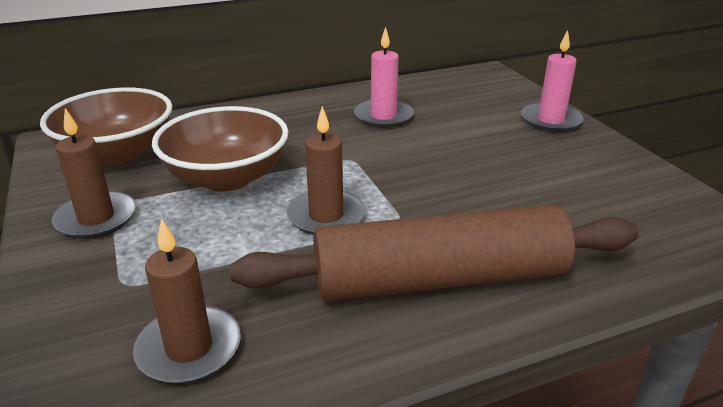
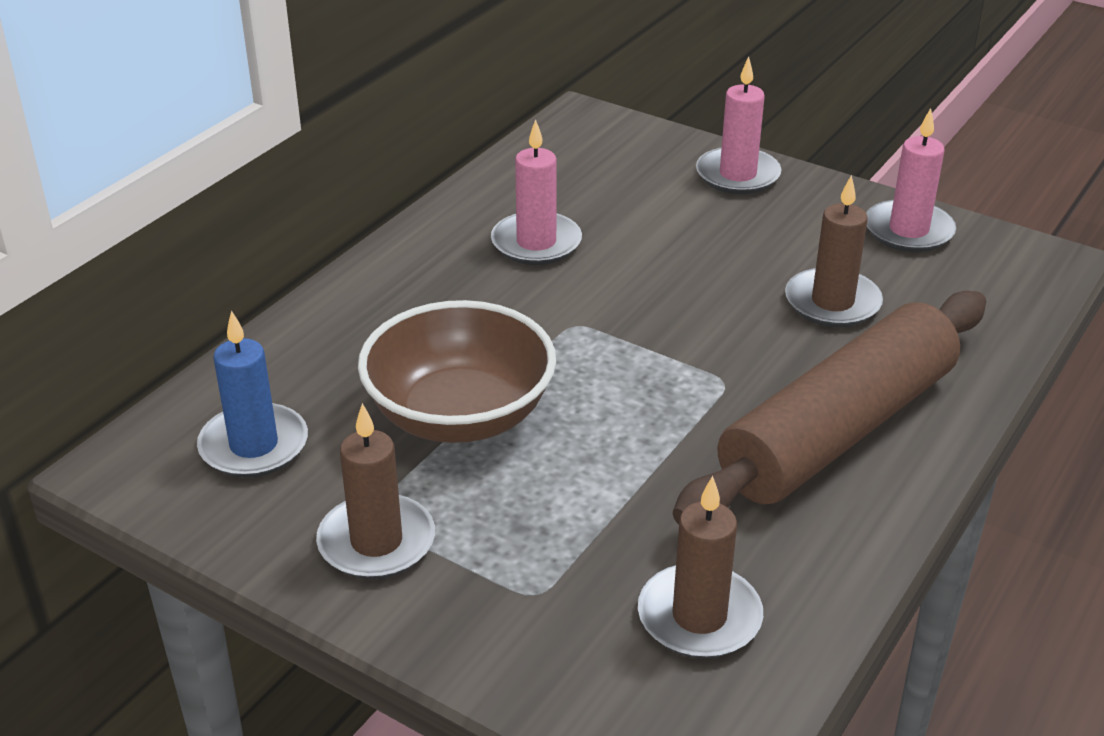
camera: 35 degrees left, 5 degrees up
brown bowl [40,87,172,166] -> blue candle [197,310,308,478]
brown candle [286,106,365,235] -> brown candle moved to [785,175,883,327]
none -> pink candle [866,108,956,252]

